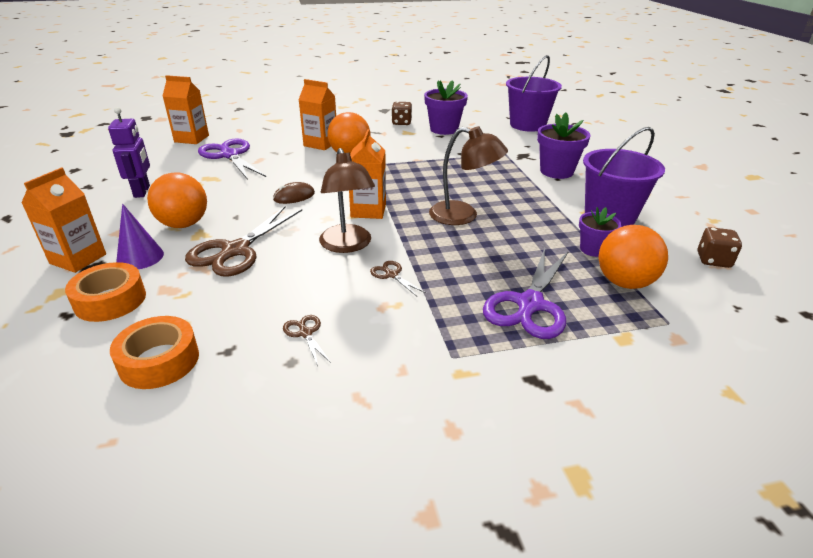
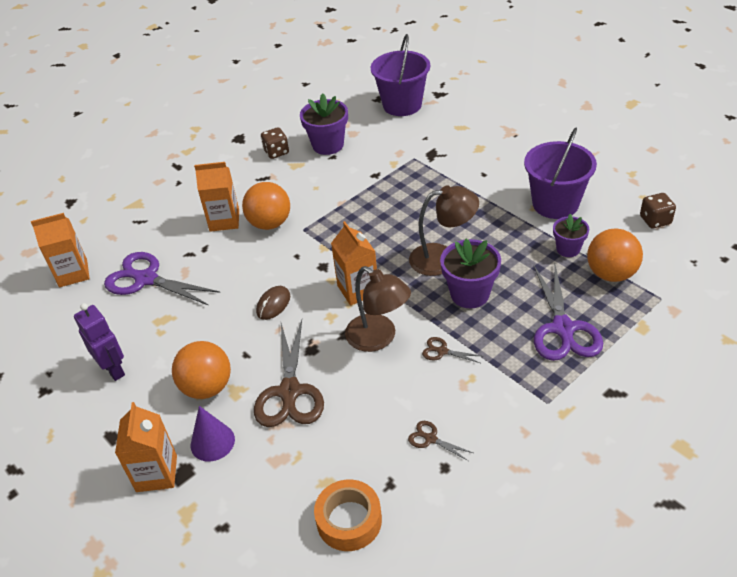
camera: 25 degrees left, 10 degrees up
orange tape [65,262,146,322] -> none
purple flower pot [537,112,590,179] -> purple flower pot moved to [440,238,501,308]

